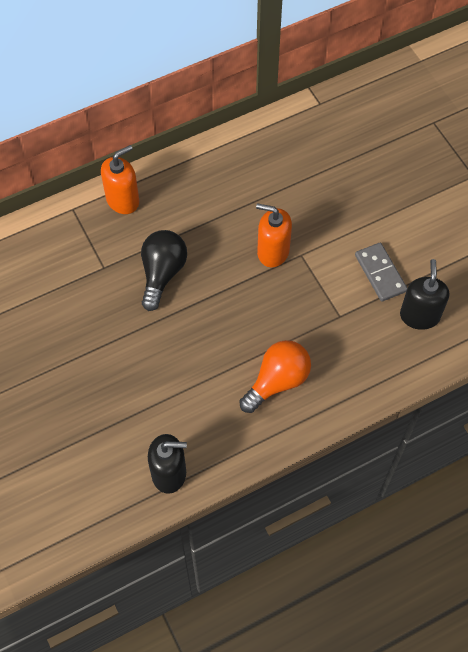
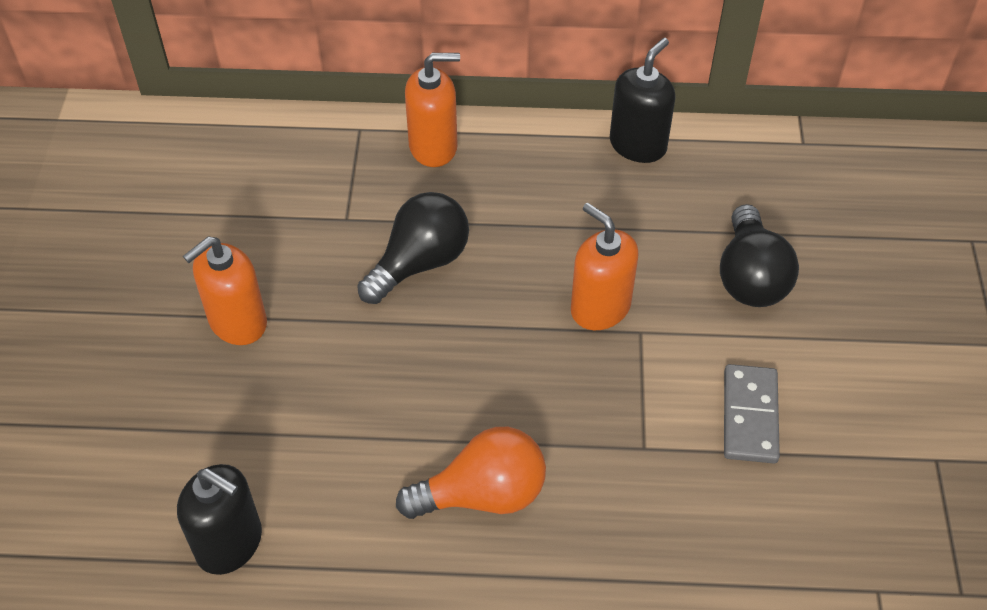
camera: 30 degrees right, 10 degrees down
black soap dispenser [400,259,449,330] -> black soap dispenser moved to [610,38,676,163]
none -> orange soap dispenser [183,236,267,345]
none -> black light bulb [720,204,799,307]

